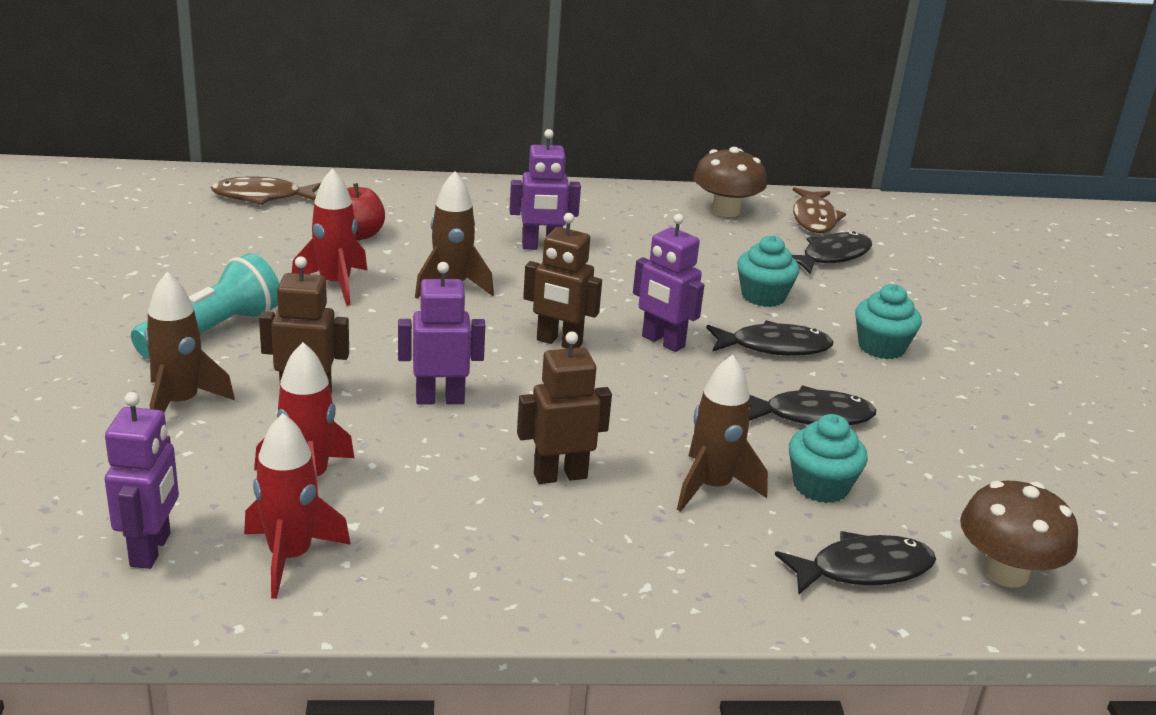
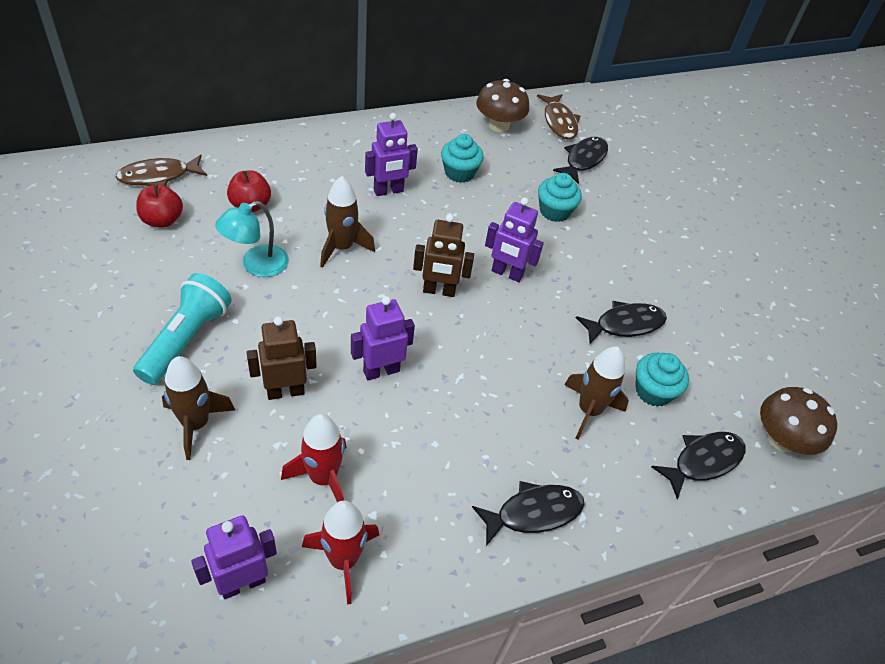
camera: 20 degrees left, 20 degrees up
purple robot [105,392,179,569] -> purple robot turned 105 degrees counterclockwise [191,516,277,599]
red rocket [292,168,367,306] -> turquoise lamp [215,201,289,277]
brown robot [517,331,612,484] -> none
black fish [706,320,834,356] -> black fish moved to [472,481,585,546]
turquoise cupcake [855,284,922,359] -> turquoise cupcake moved to [441,134,484,183]
none -> red apple [136,184,183,228]

